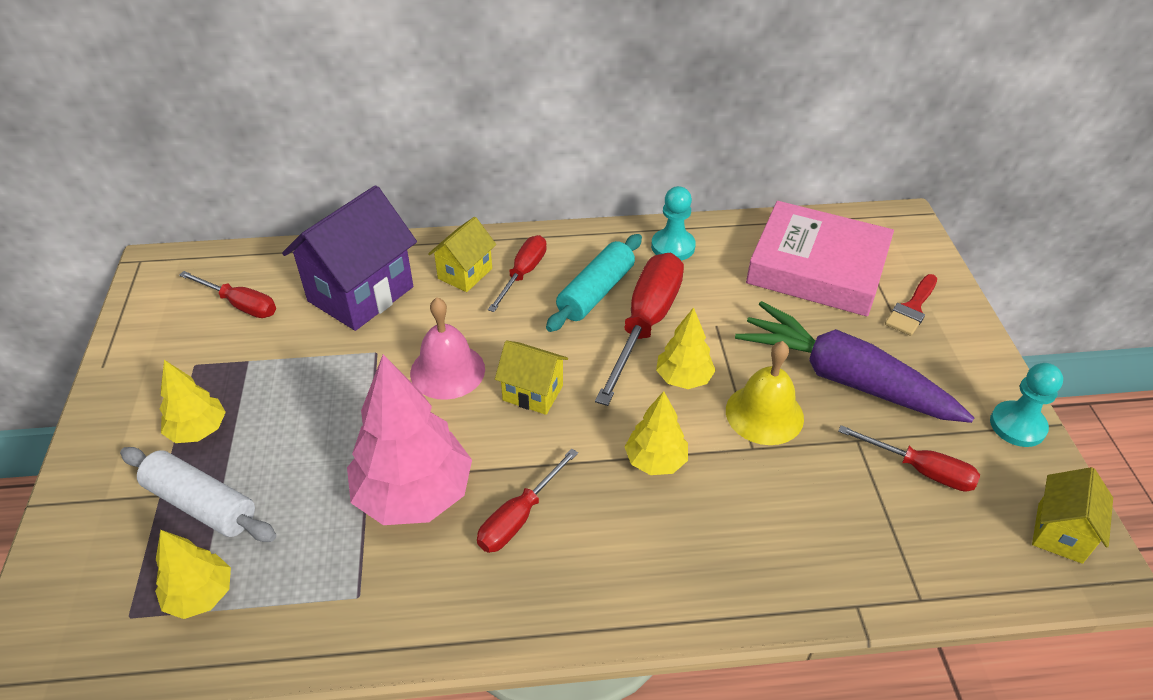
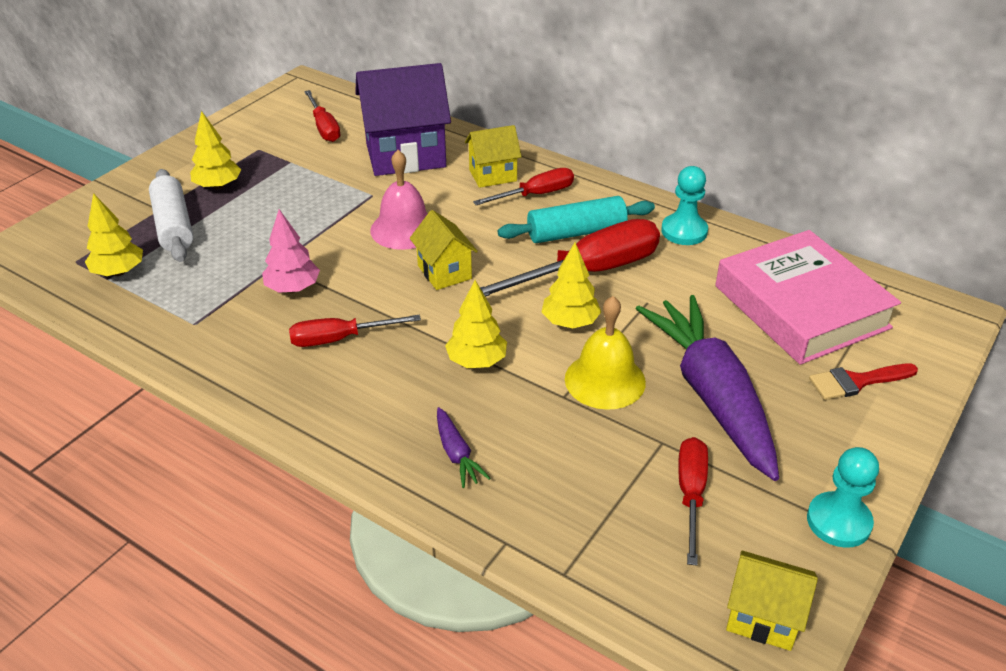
camera: 40 degrees right, 5 degrees down
pink tree [347,354,472,525] -> pink tree [262,209,320,293], size x0.54
red screwdriver [838,425,980,492] -> red screwdriver turned 150 degrees counterclockwise [678,437,708,566]
yellow house [1032,467,1113,564] -> yellow house turned 45 degrees clockwise [726,551,818,651]
none -> purple carrot [437,407,490,488]

